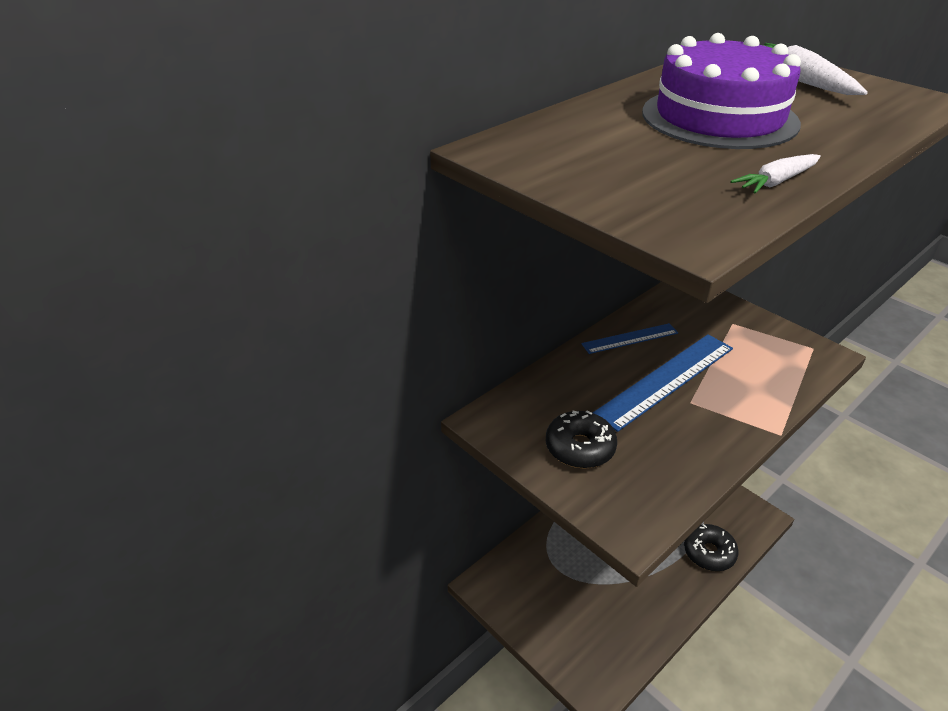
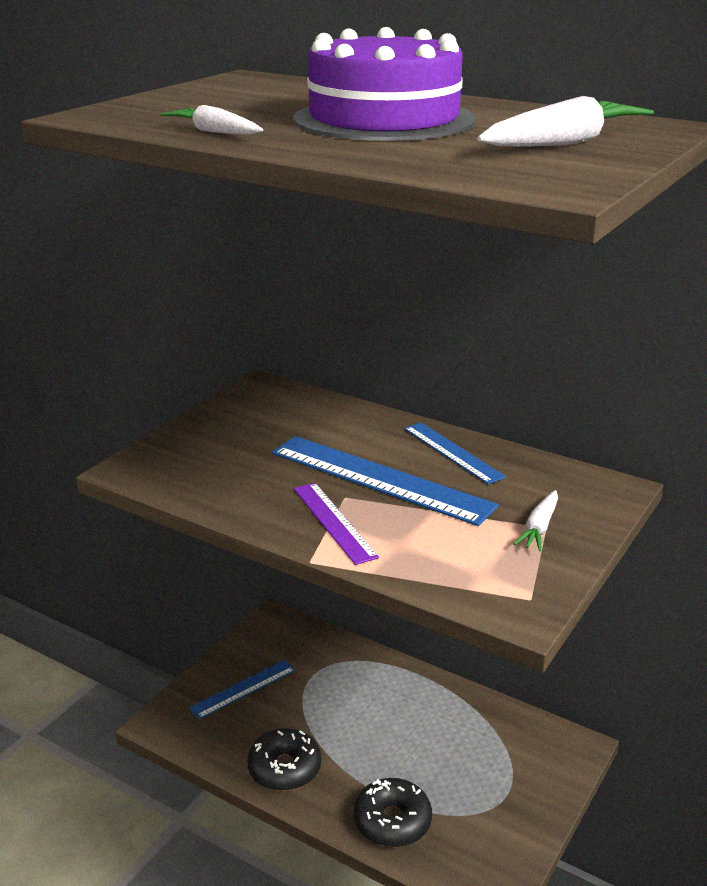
camera: 75 degrees right, 10 degrees down
black donut [546,411,617,469] -> black donut moved to [247,728,322,791]
none -> blue ruler [189,660,295,719]
none -> purple ruler [294,483,379,565]
none -> white carrot [514,490,558,551]

